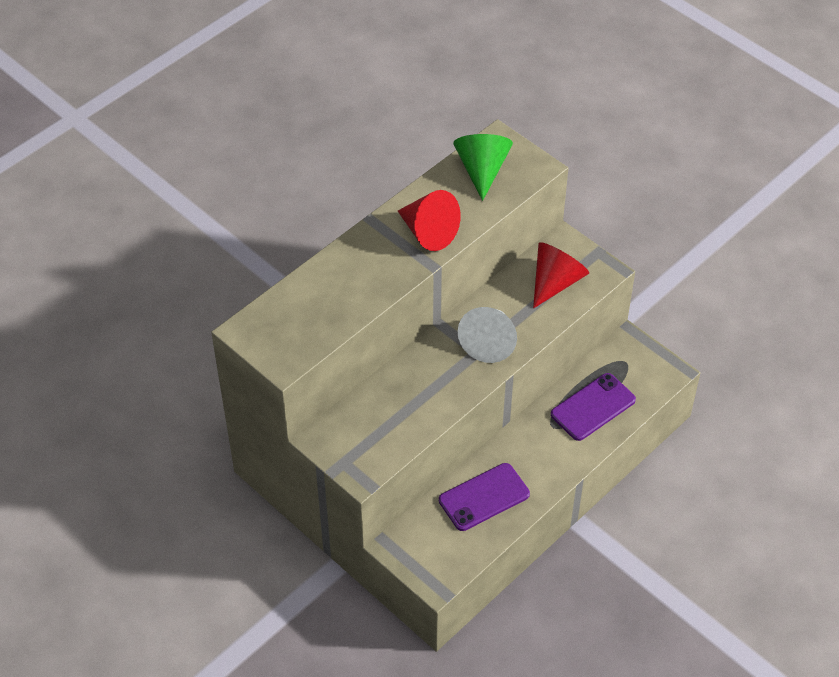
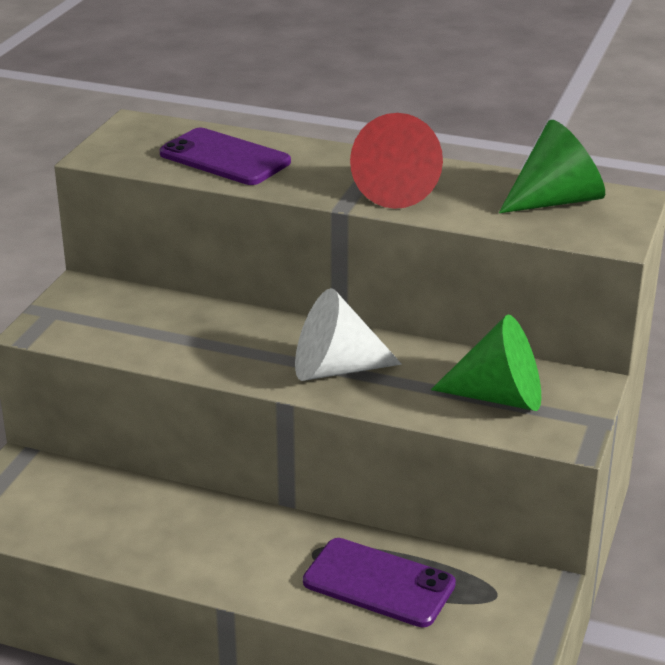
camera: 65 degrees right, 20 degrees down
purple phone [439,463,530,531] -> purple phone moved to [160,128,291,185]
red cone [533,242,589,308] -> green cone [431,315,541,411]

